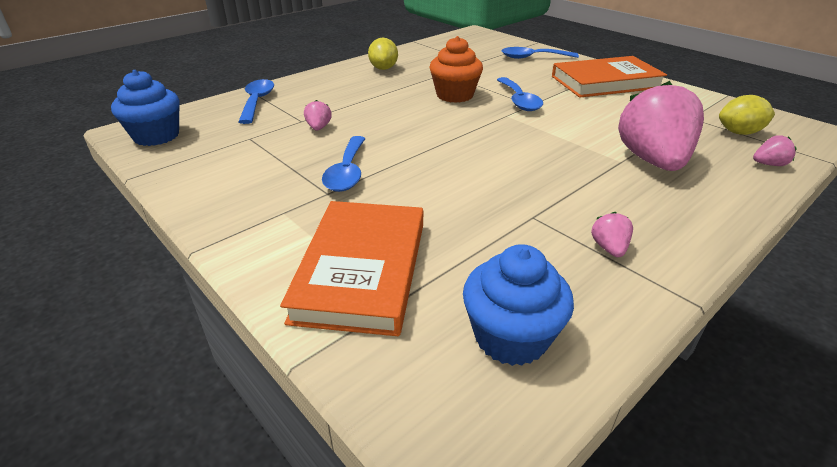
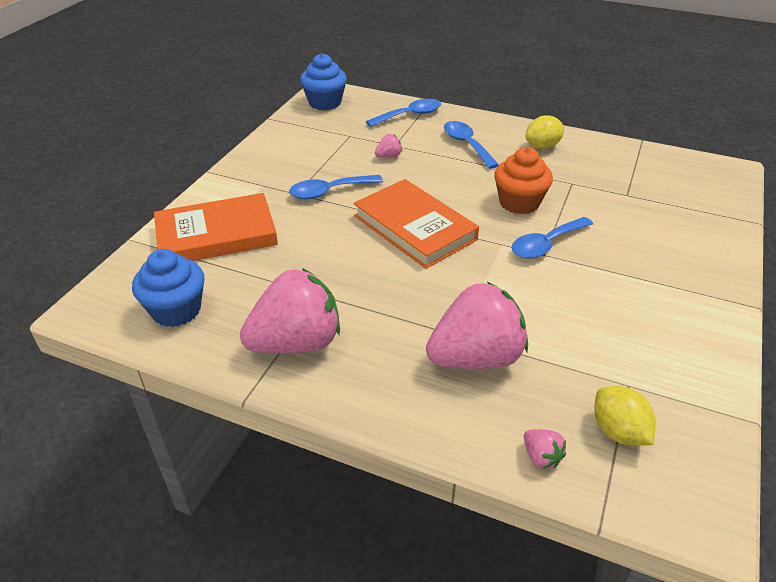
camera: 65 degrees right, 5 degrees up
blue spoon [502,47,579,59] -> blue spoon moved to [444,121,499,169]
orange book [552,56,667,98] -> orange book moved to [354,179,479,269]
pink strawberry [591,212,633,257] -> pink strawberry [240,268,340,353], size x2.50

